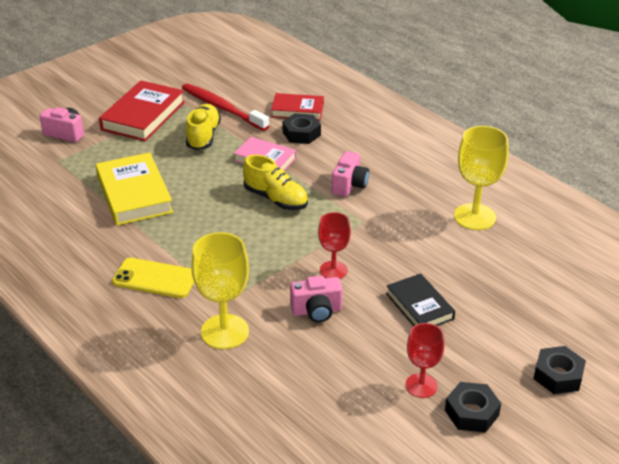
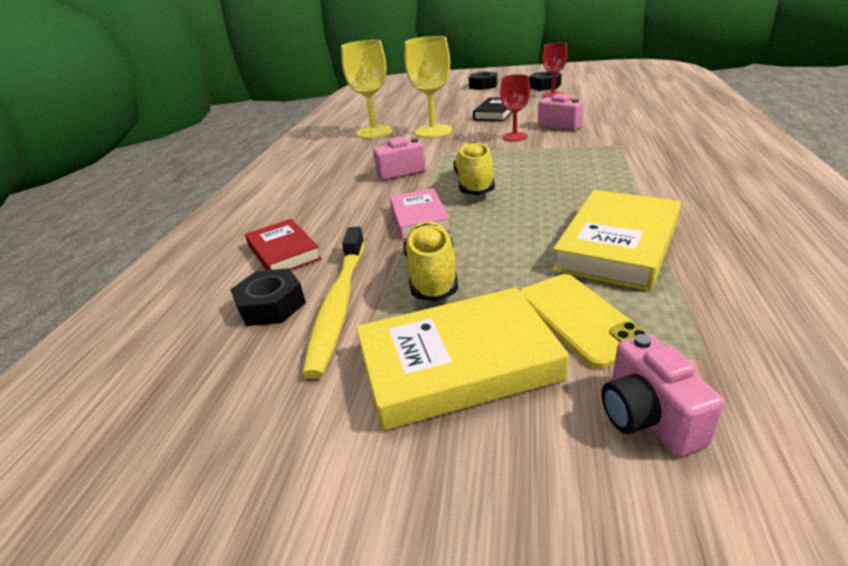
camera: 125 degrees left, 5 degrees down
red book [99,80,185,141] -> yellow book [356,287,569,431]
yellow phone [112,258,194,298] -> yellow phone moved to [520,274,649,369]
red toothbrush [182,83,269,131] -> yellow toothbrush [302,227,365,379]
yellow shoe [186,104,221,150] -> yellow shoe turned 120 degrees clockwise [404,221,458,302]
yellow goblet [191,232,249,349] -> yellow goblet moved to [405,36,452,138]
black nut [282,113,321,144] -> black nut moved to [230,268,306,326]

